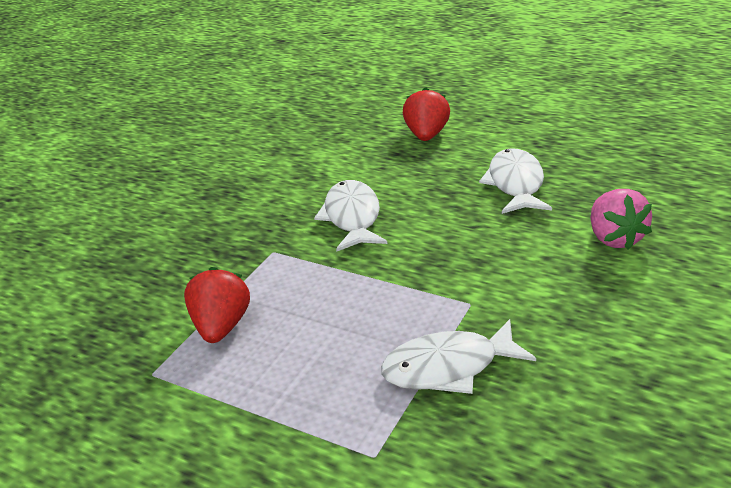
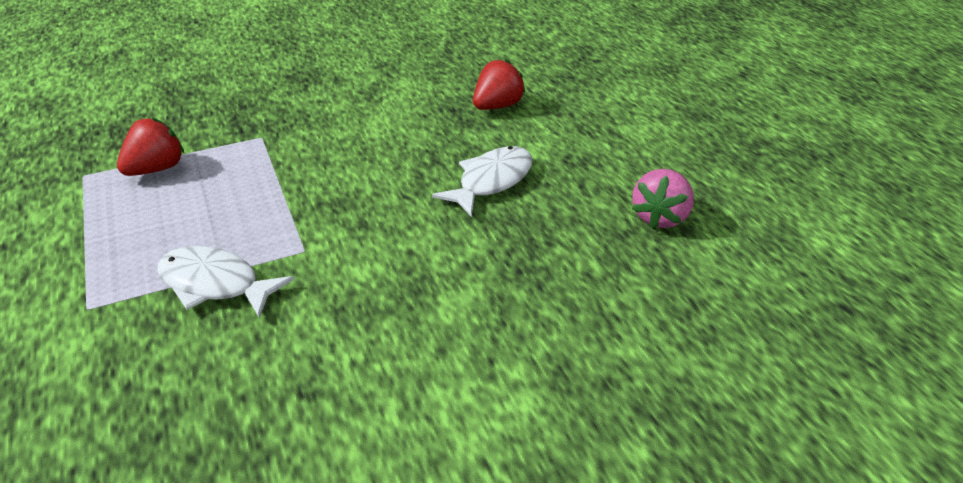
camera: 35 degrees right, 5 degrees up
white fish [314,180,387,252] -> none
pink strawberry [591,189,652,250] -> pink strawberry moved to [632,169,694,229]

